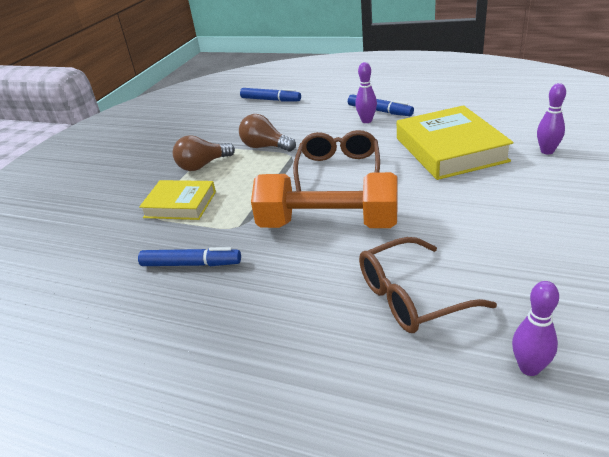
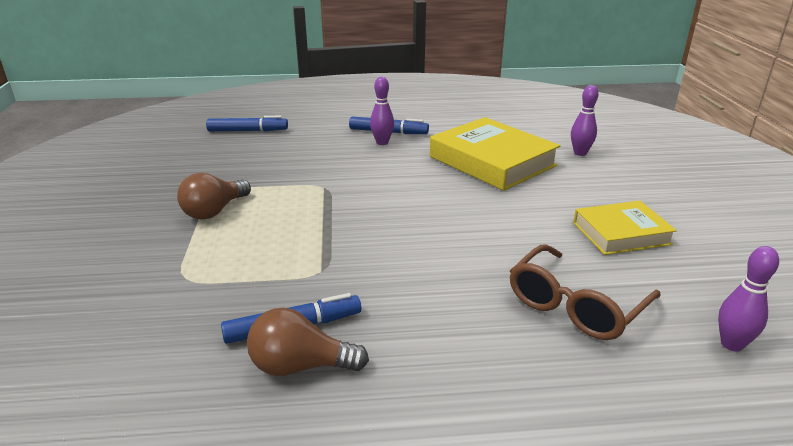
camera: 30 degrees left, 5 degrees down
yellow book [139,180,216,220] -> yellow book moved to [573,201,677,255]
brown light bulb [239,114,296,152] -> brown light bulb moved to [247,308,369,376]
orange dumbbell [251,172,398,228] -> none
brown glasses [293,130,380,191] -> none

